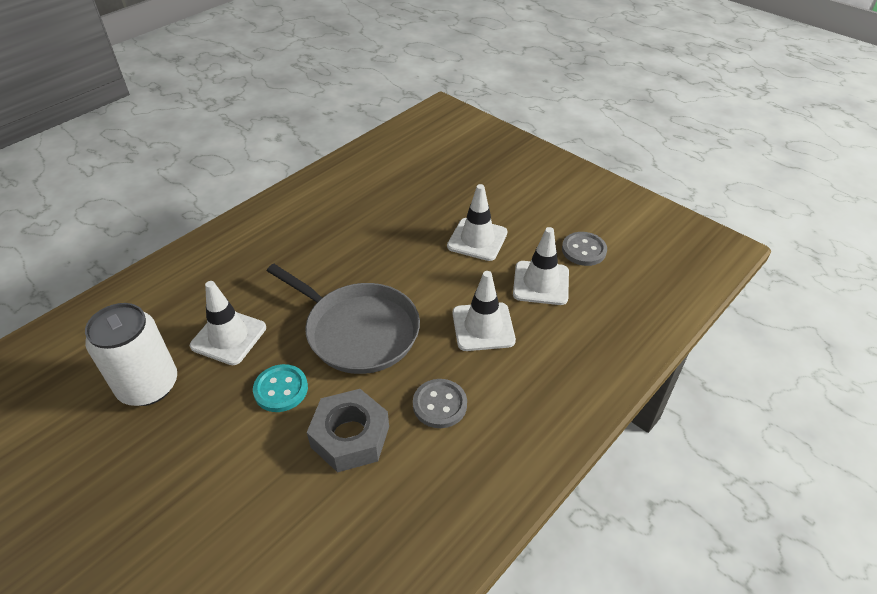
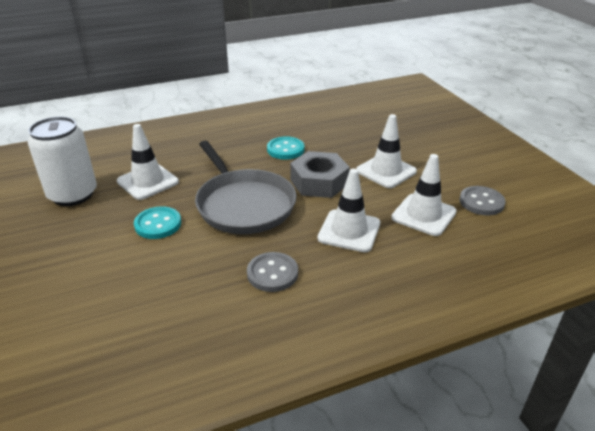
camera: 25 degrees right, 10 degrees down
grey nut [307,389,389,473] -> grey nut moved to [290,151,350,198]
none -> turquoise button [267,137,305,159]

